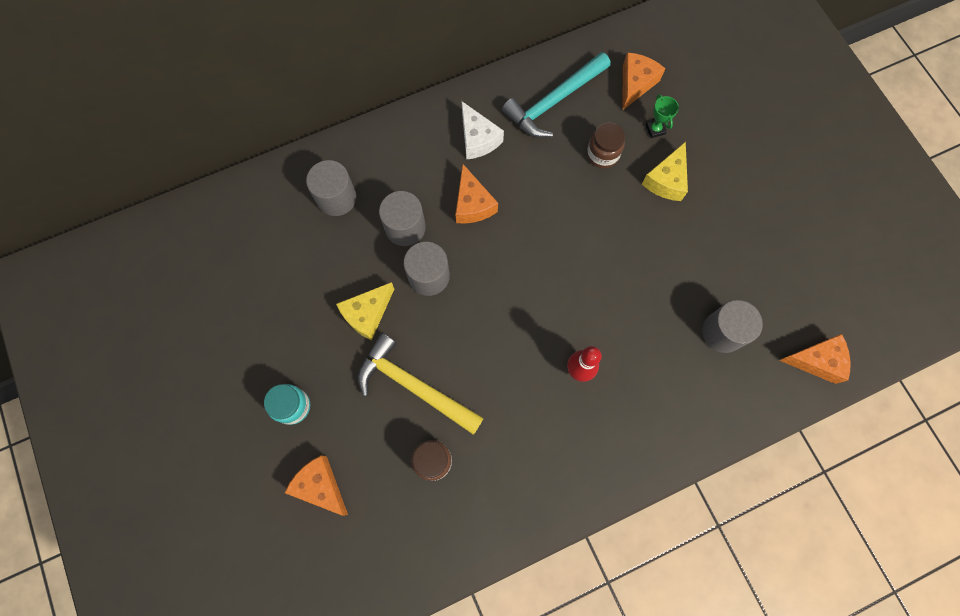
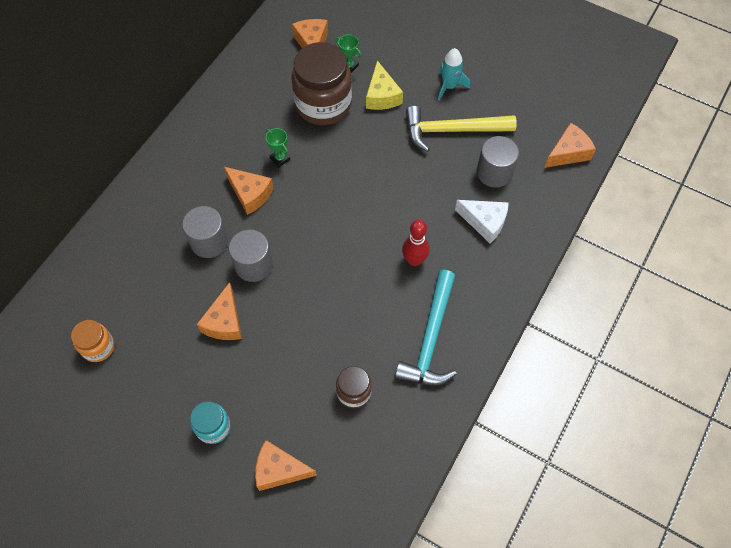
camera: 35 degrees left, 10 degrees down
grey cylinder [306,160,357,216] -> none
yellow cheese [336,282,394,341] -> orange cheese [197,282,242,340]
yellow hammer [358,333,484,435] -> yellow hammer moved to [406,106,517,152]
white cheese [462,101,504,160] -> white cheese moved to [455,200,509,243]
turquoise hammer [502,52,611,138] -> turquoise hammer moved to [395,270,457,385]
brown jar [587,123,625,168] -> brown jar [291,42,352,125], size x1.96
none -> orange jar [71,320,114,362]
none -> green trophy [266,128,290,167]
none -> turquoise rocket [438,48,470,101]

